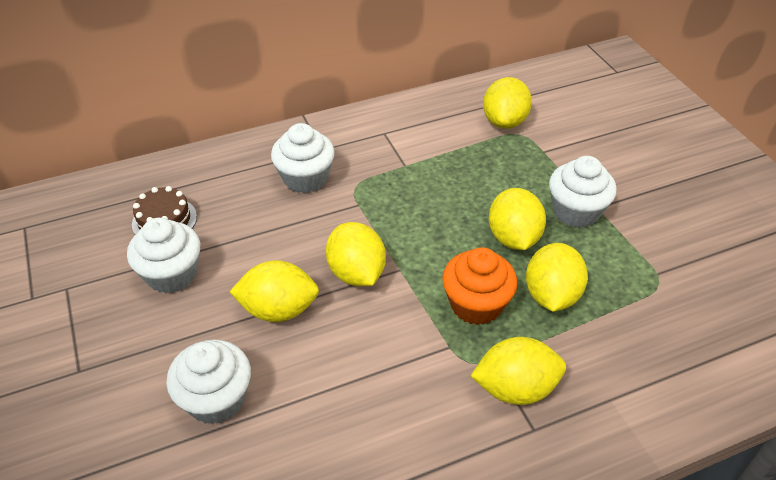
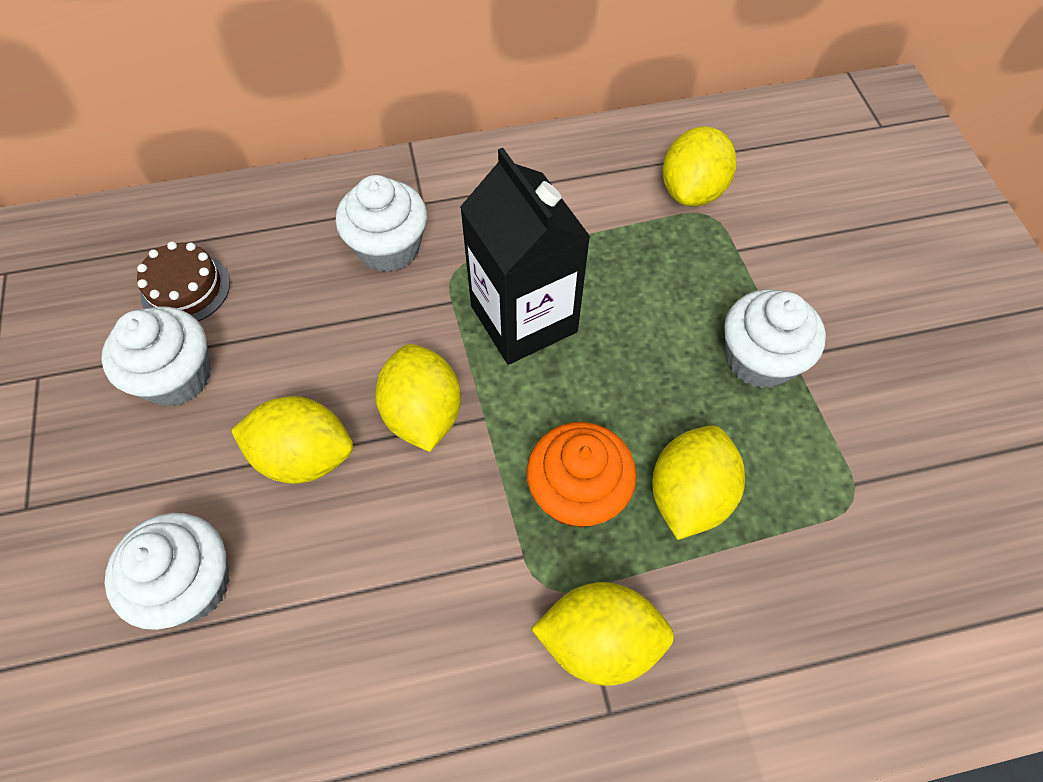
camera: 10 degrees right, 15 degrees up
yellow lemon [489,188,546,250] -> none
none -> black carton [460,148,590,365]

